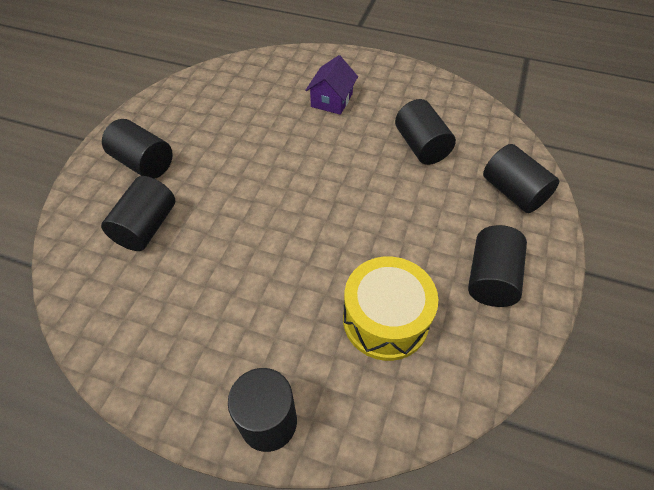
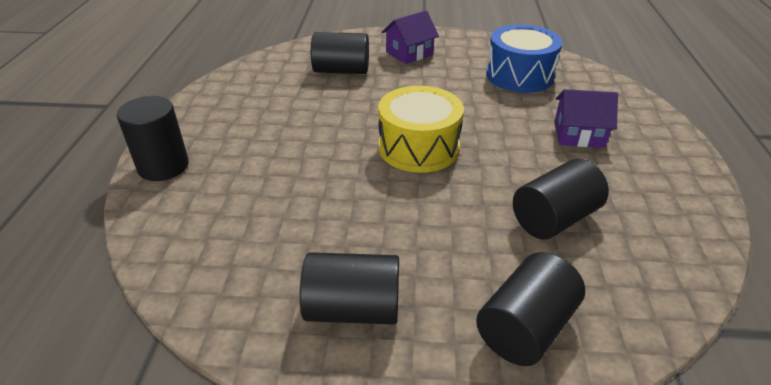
camera: 75 degrees right, 15 degrees down
black cylinder [102,119,173,179] -> purple house [382,10,439,64]
yellow drum [343,257,438,361] -> yellow drum moved to [378,86,464,173]
none -> blue drum [486,24,562,93]

